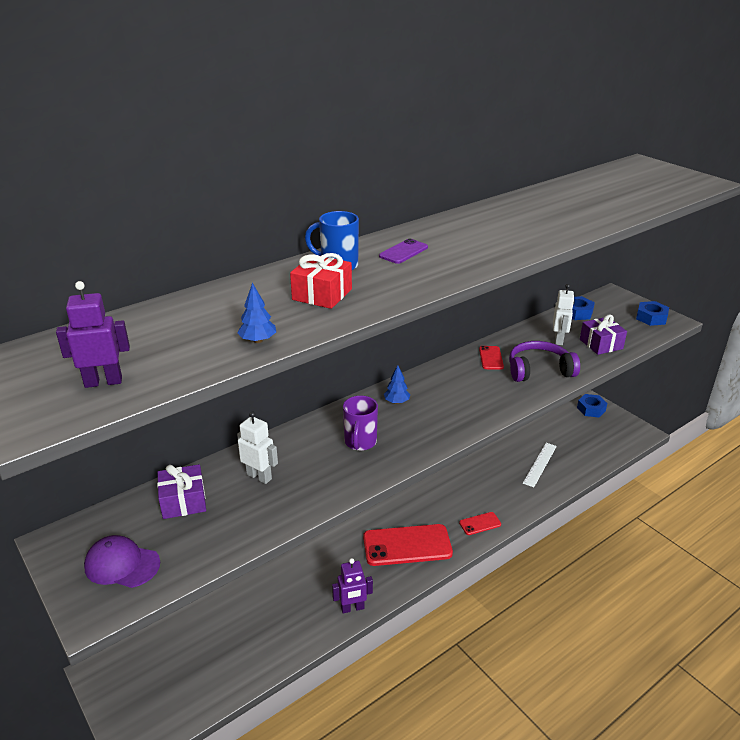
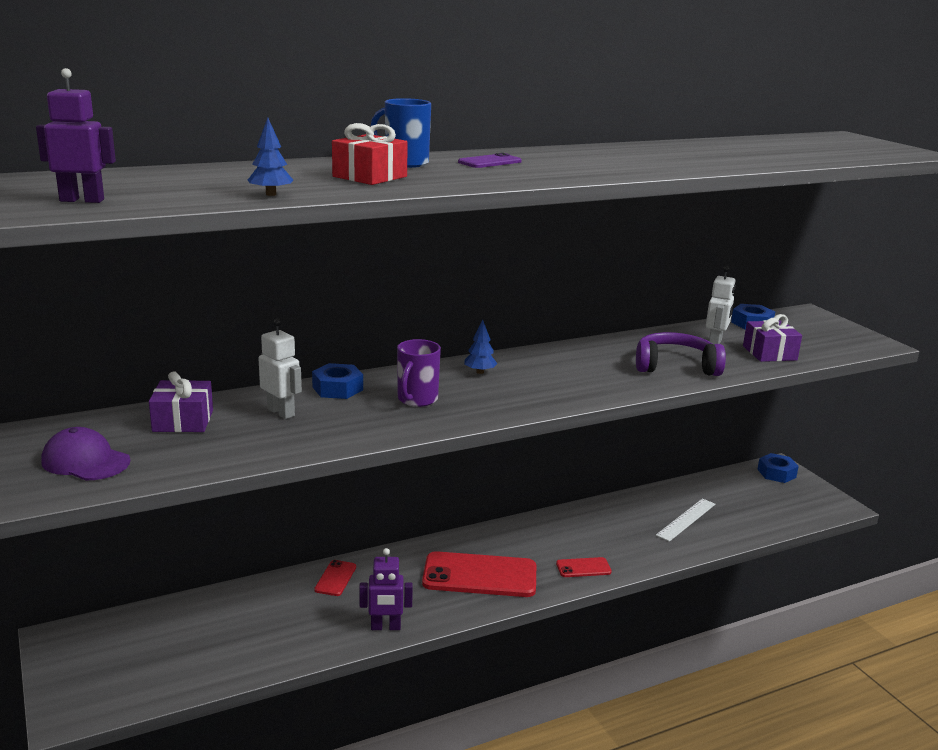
camera: 10 degrees right, 10 degrees down
red phone [479,346,504,370] -> red phone moved to [314,560,356,596]
blue nut [636,301,669,326] -> blue nut moved to [312,363,363,399]

